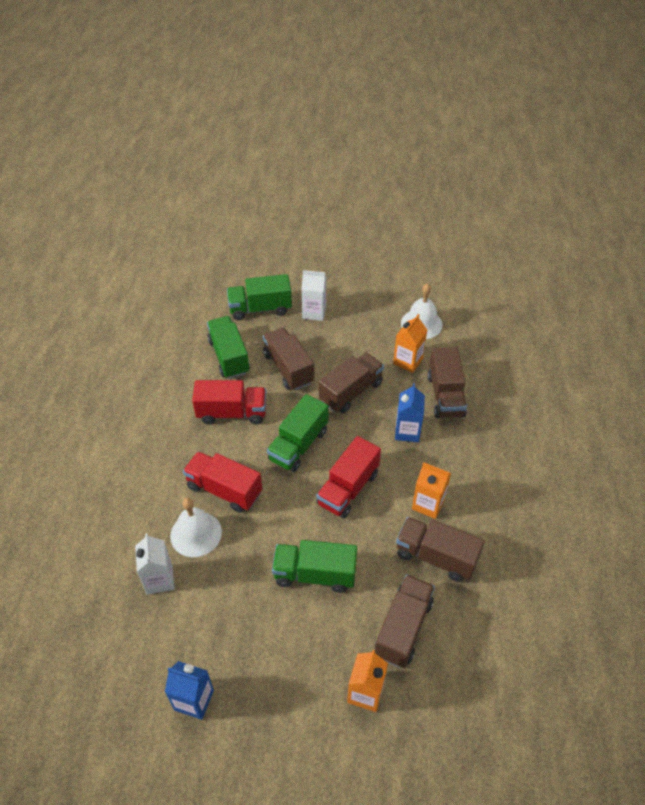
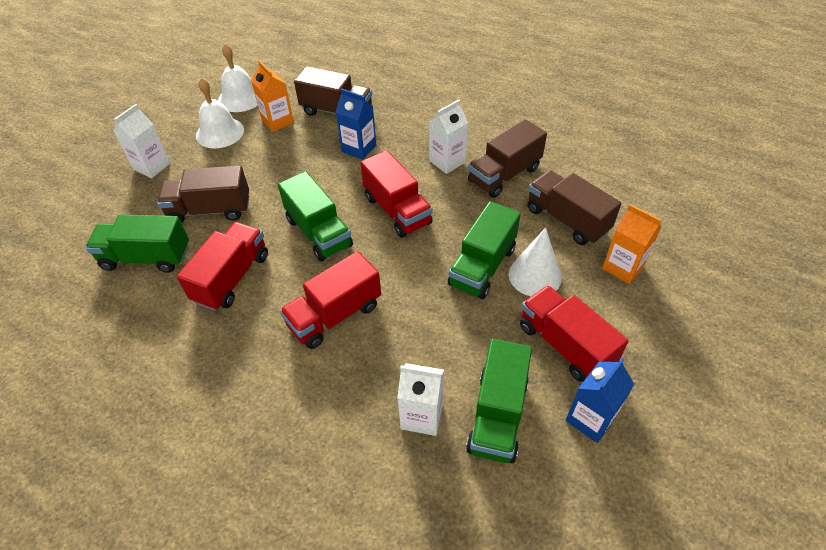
camera: 65 degrees left, 0 degrees up
white bell [170,498,222,557] -> white bell moved to [196,78,244,148]
green truck [227,274,292,320] -> green truck moved to [466,339,532,463]
brown truck [319,352,384,413] -> none
orange carton [412,462,451,519] -> white carton [429,100,468,174]
none -> white cone [509,228,562,296]
none -> red truck [520,285,629,382]

